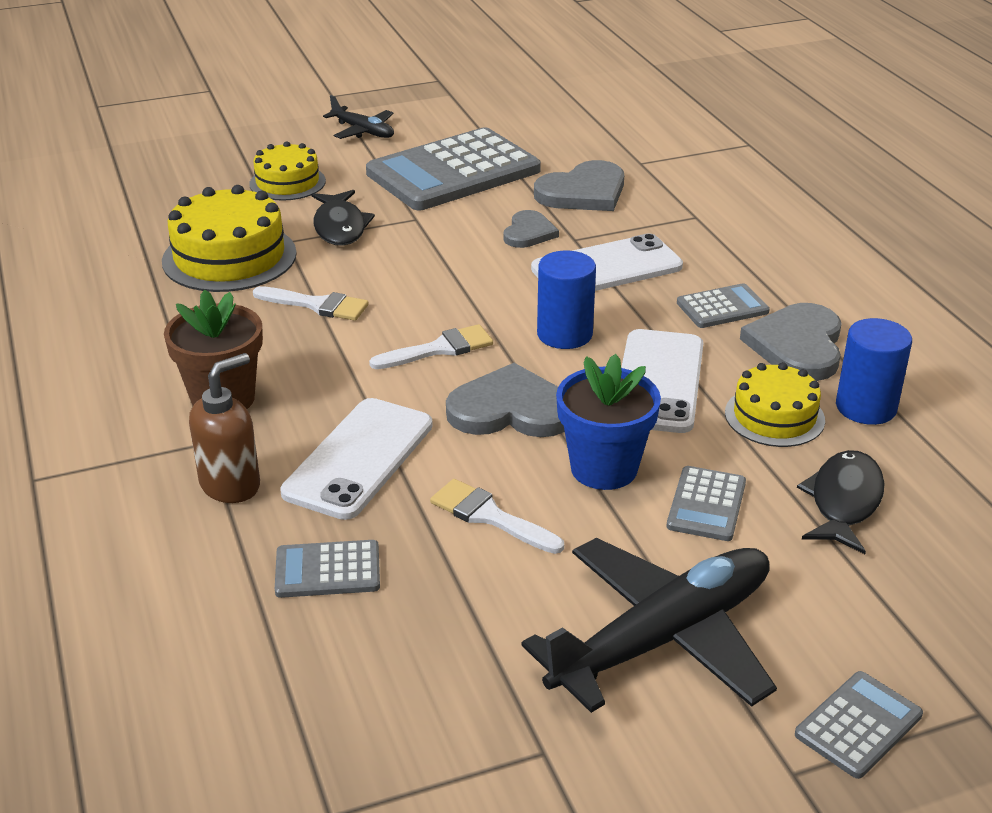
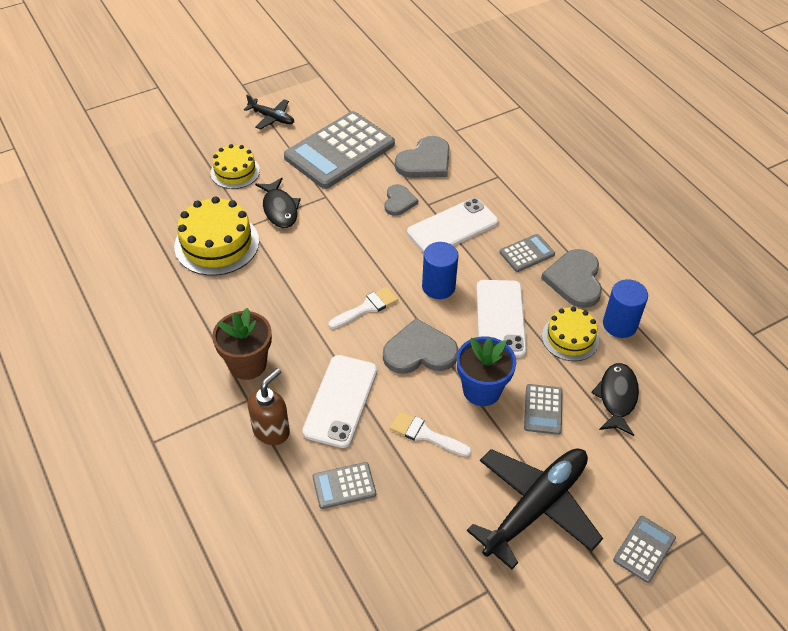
camera: 10 degrees left, 15 degrees up
white brush [253,286,369,321] -> none

